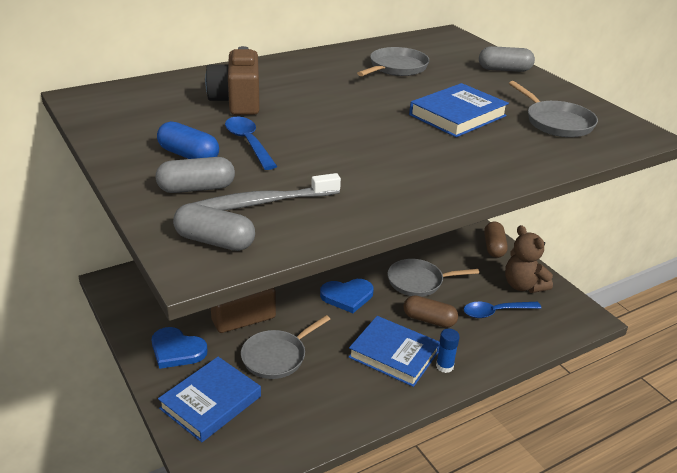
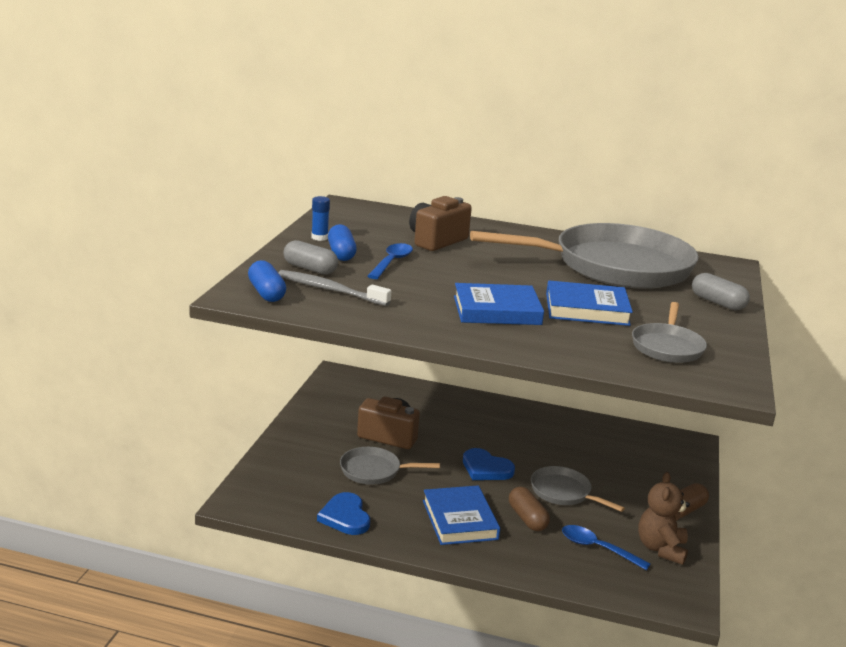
camera: 45 degrees right, 10 degrees down
blue heart [152,327,207,369] -> blue heart moved to [317,492,370,535]
blue book [158,357,261,442] -> blue book moved to [454,283,544,325]
grey capsule [173,203,255,251] -> blue capsule [248,260,286,302]
grey pan [357,47,430,76] -> grey pan [470,223,699,289], size x2.25
blue glue stick [436,329,460,373] -> blue glue stick moved to [311,196,330,241]

